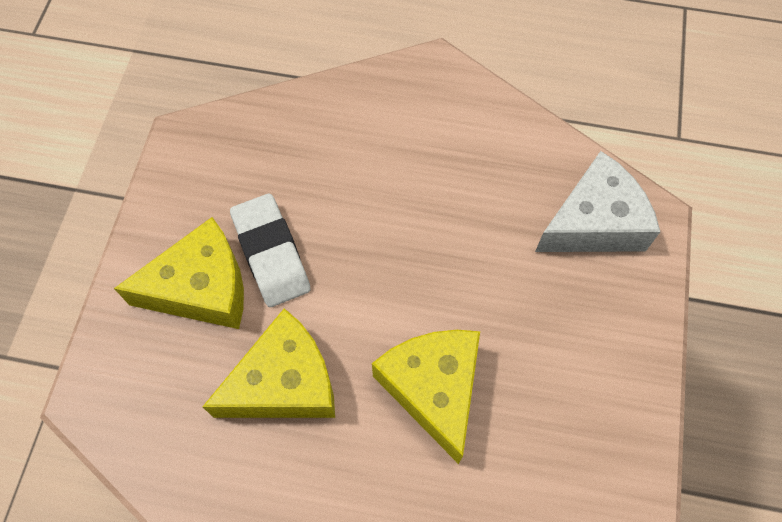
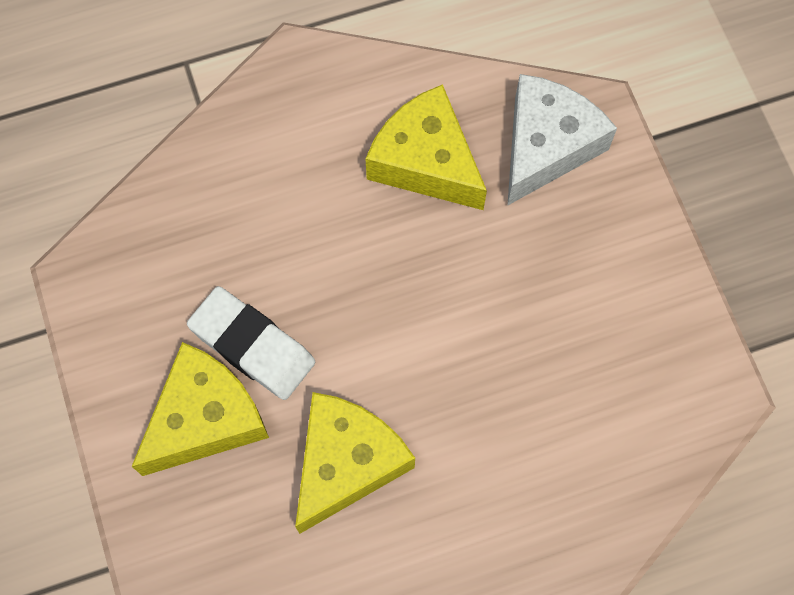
camera: 30 degrees left, 5 degrees up
yellow cheese [372,330,480,464] -> yellow cheese moved to [366,84,487,210]

